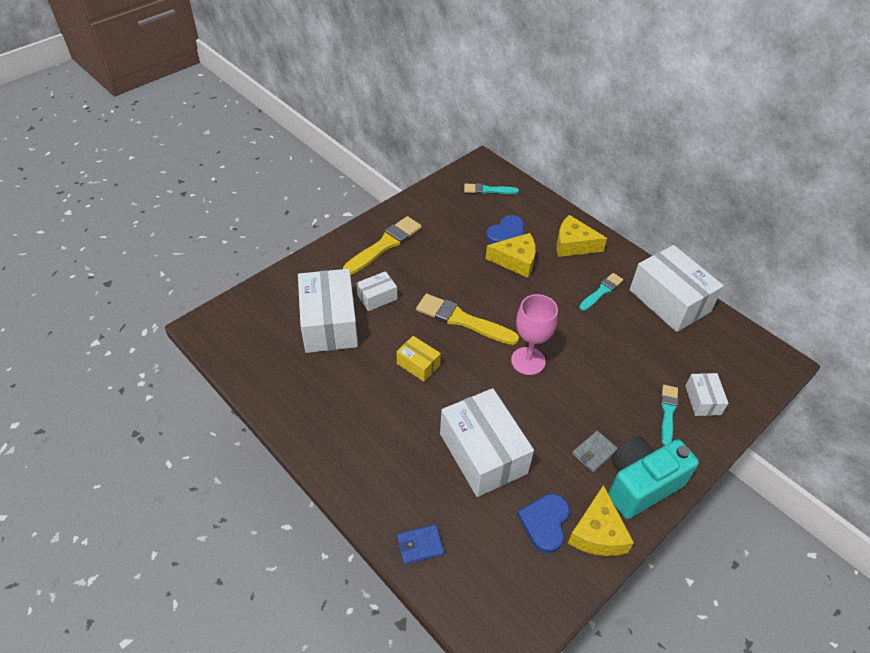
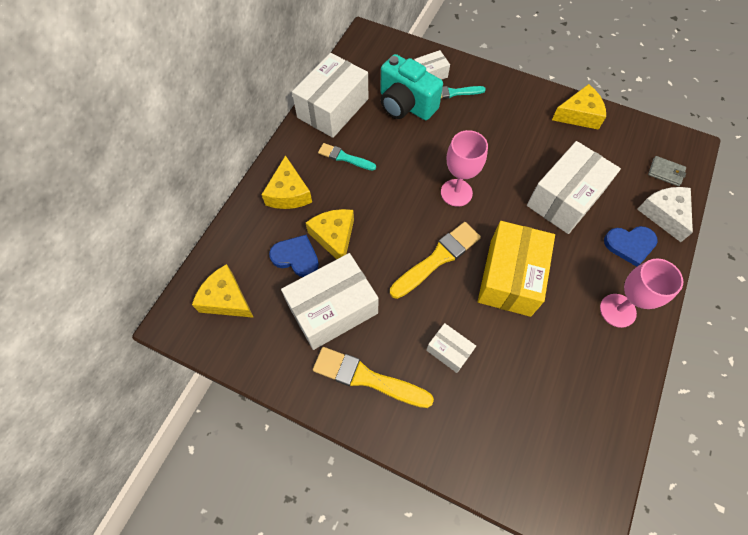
camera: 110 degrees left, 15 degrees up
white box [298,269,358,353] -> white box moved to [281,253,379,350]
yellow box [397,336,441,382] -> yellow box [478,221,555,317], size x2.04
blue wallet [397,525,444,564] -> white cheese [637,187,693,242]
yellow brush [416,294,519,345] -> yellow brush turned 135 degrees counterclockwise [390,222,481,299]
turquoise brush [464,183,519,194] -> yellow cheese [192,264,254,318]
blue heart [517,494,570,553] -> blue heart moved to [604,226,658,267]
grey wallet [572,431,618,472] -> grey wallet moved to [648,156,686,186]
turquoise camera [608,436,699,519] -> turquoise camera moved to [380,54,443,120]
none -> pink goblet [600,258,683,328]

